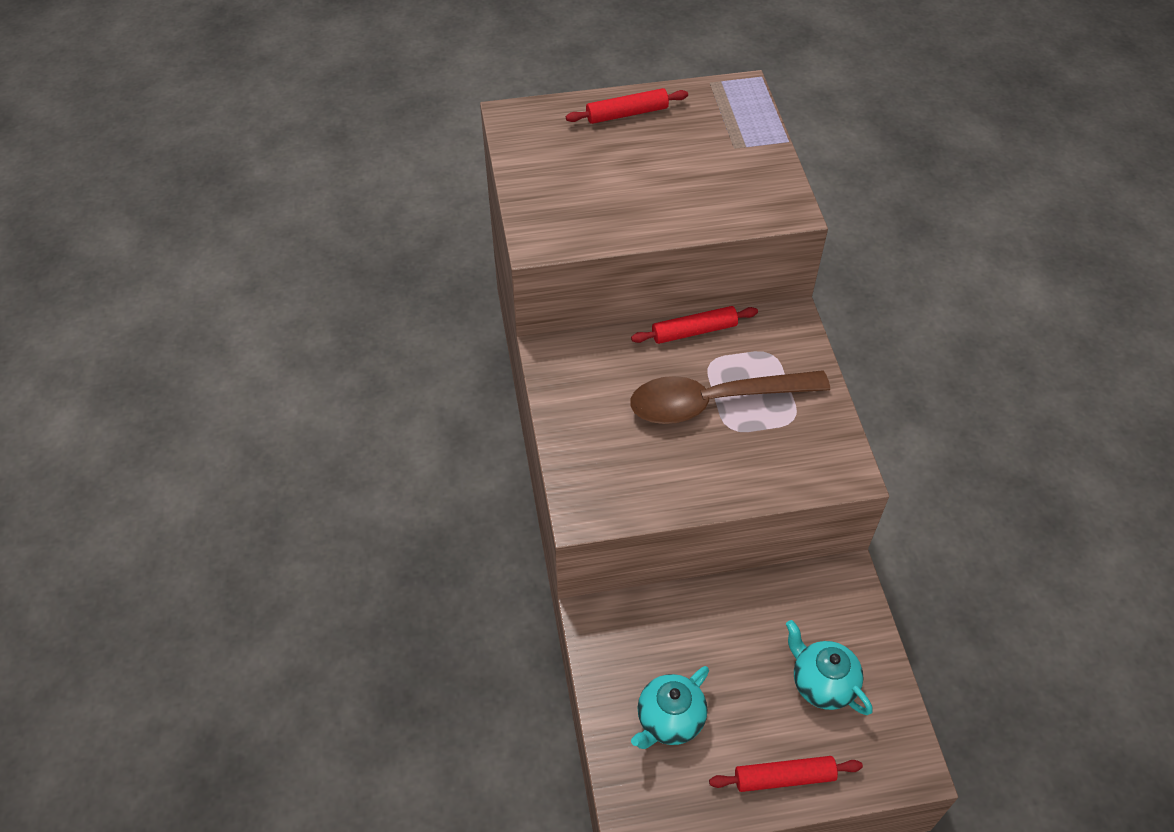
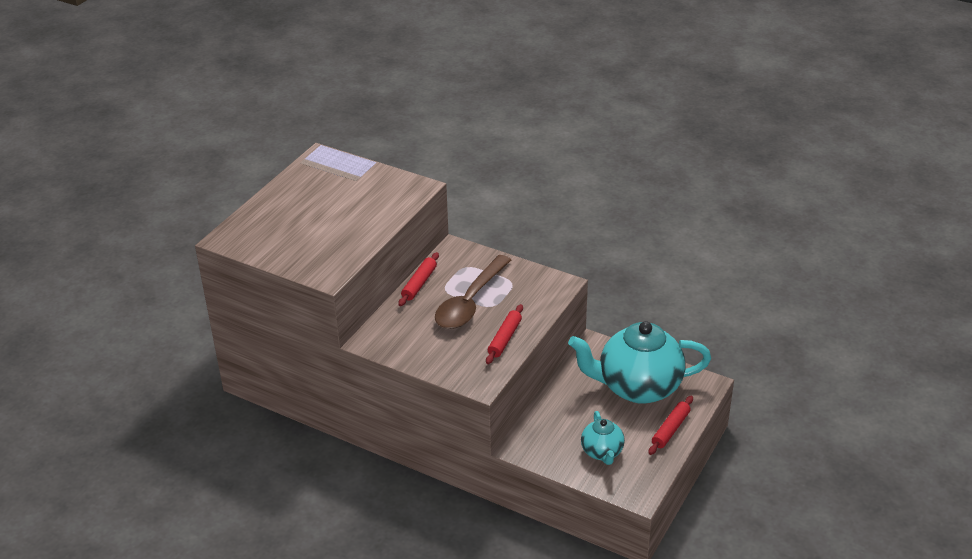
camera: 50 degrees left, 15 degrees down
red rolling pin [566,88,688,124] -> red rolling pin moved to [486,304,523,364]
turquoise teapot [786,620,873,715] -> turquoise teapot [568,321,711,404], size x2.04

